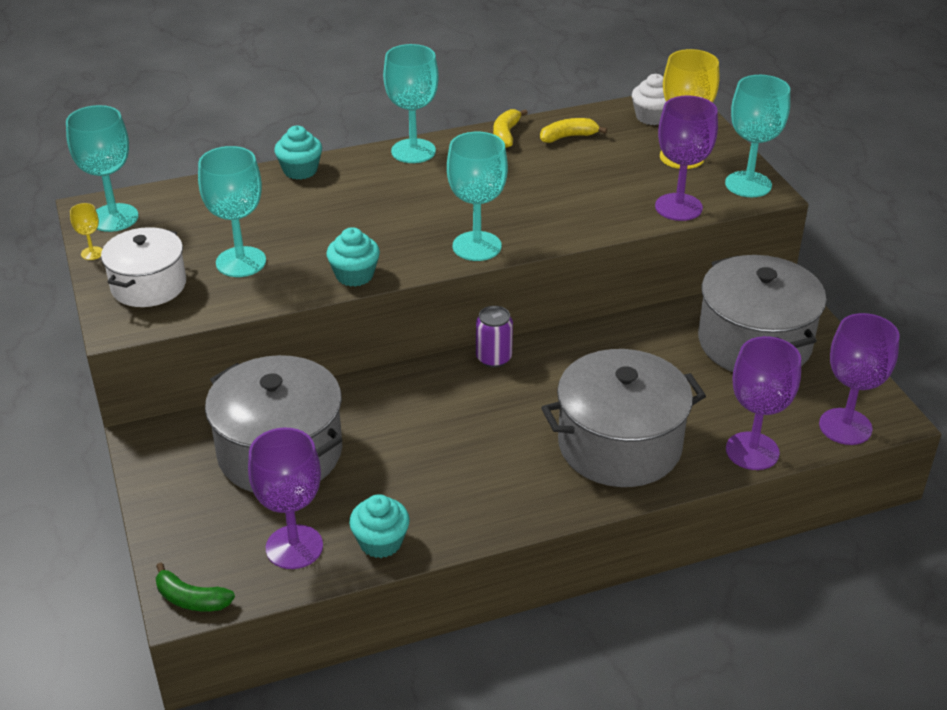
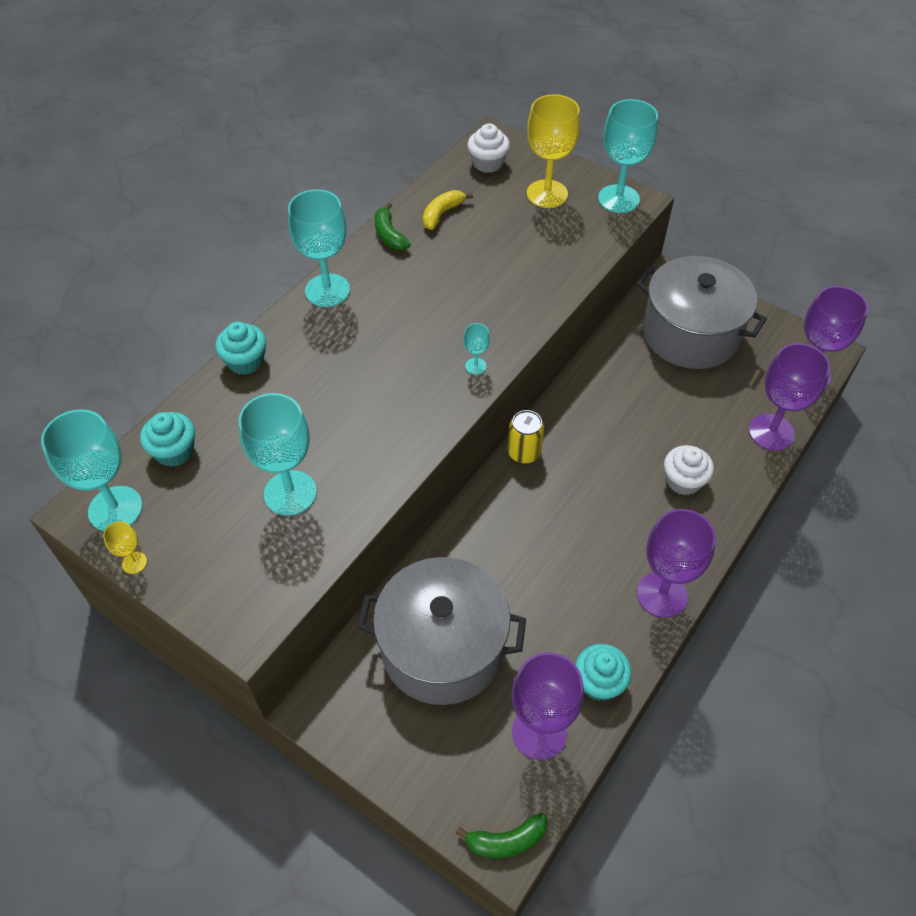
camera: 35 degrees left, 15 degrees up
white pot [101,227,186,307] -> none
turquoise cupcake [327,227,380,287] -> turquoise cupcake moved to [140,412,195,467]
turquoise goblet [447,132,508,261] -> turquoise goblet [463,323,490,375], size x0.45
purple can [476,306,513,368] -> yellow can [508,410,544,464]
yellow banana [493,109,528,148] -> green banana [375,202,410,250]
grey pot [541,349,706,487] -> white cupcake [664,445,714,495]
purple goblet [655,96,718,221] -> purple goblet moved to [637,509,716,618]

